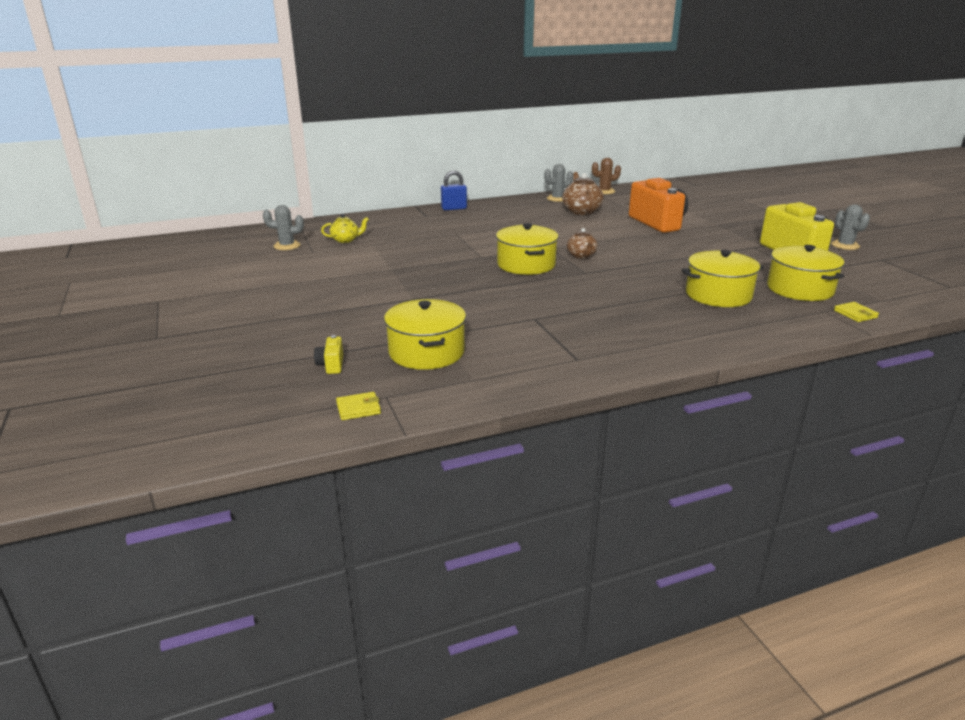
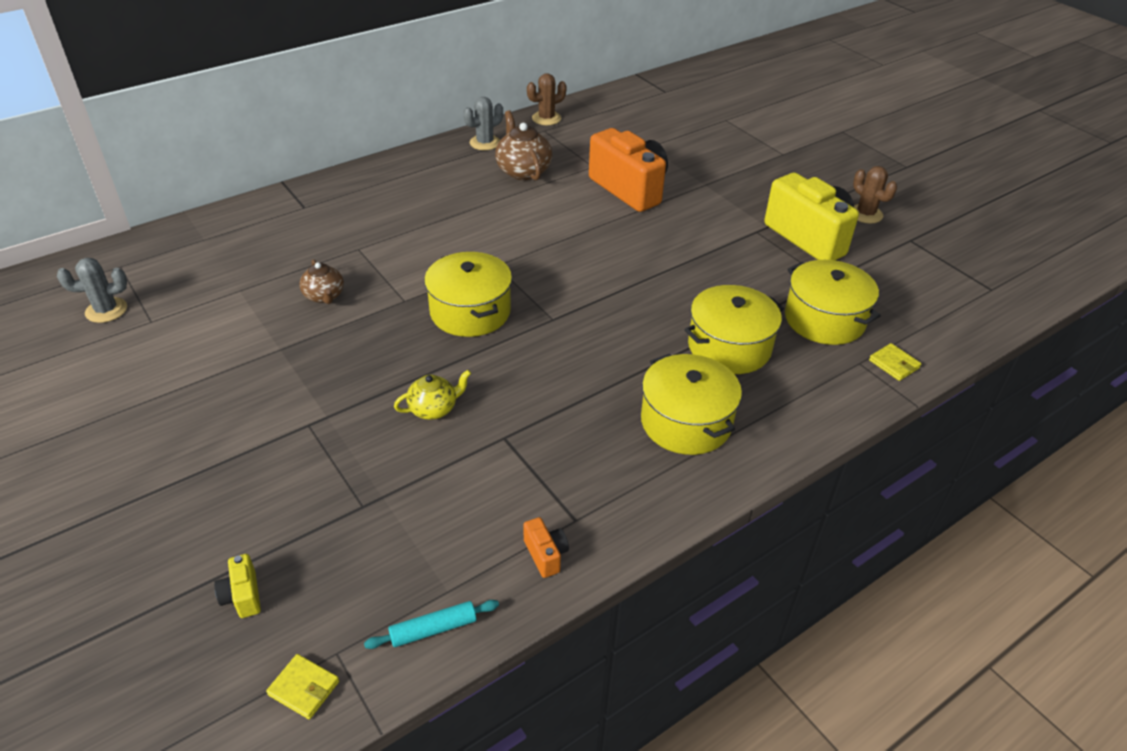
camera: 15 degrees left, 15 degrees up
yellow teapot [321,214,369,243] -> yellow teapot moved to [394,370,471,420]
yellow wallet [336,392,381,420] -> yellow wallet turned 60 degrees clockwise [266,654,339,720]
yellow pot [384,299,466,370] -> yellow pot moved to [641,354,742,455]
blue padlock [441,170,467,210] -> none
brown teapot [567,228,598,259] -> brown teapot moved to [299,259,344,304]
grey cactus [831,204,870,250] -> brown cactus [853,166,897,223]
none -> turquoise rolling pin [364,600,499,649]
none -> orange camera [523,517,569,578]

